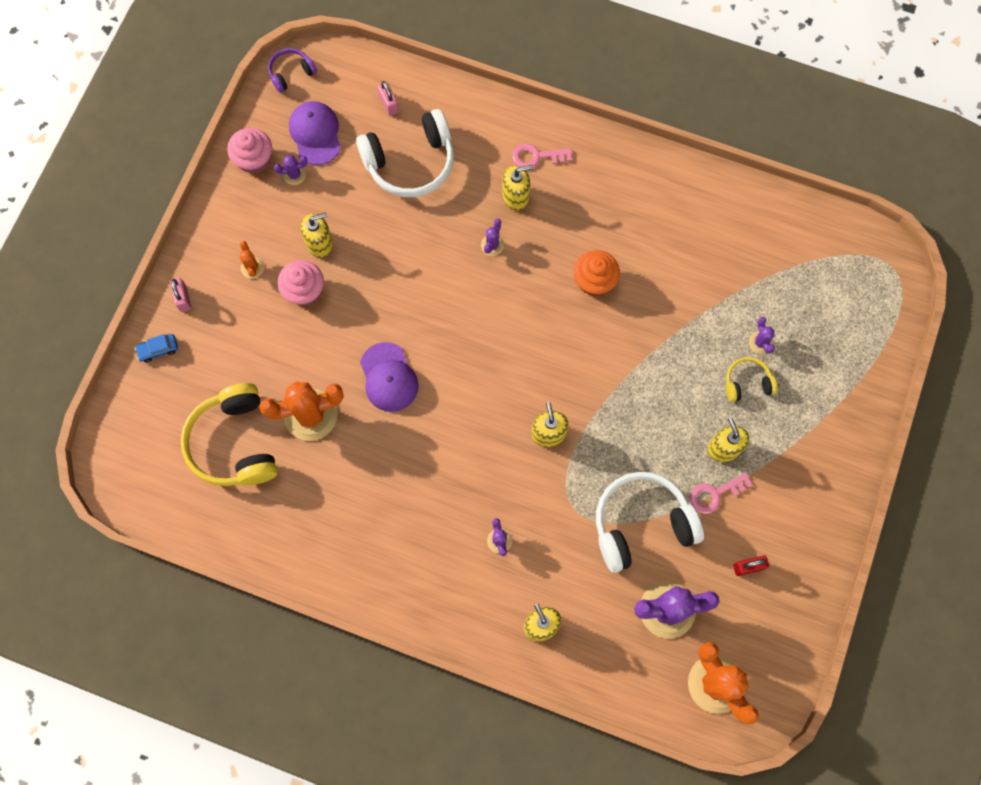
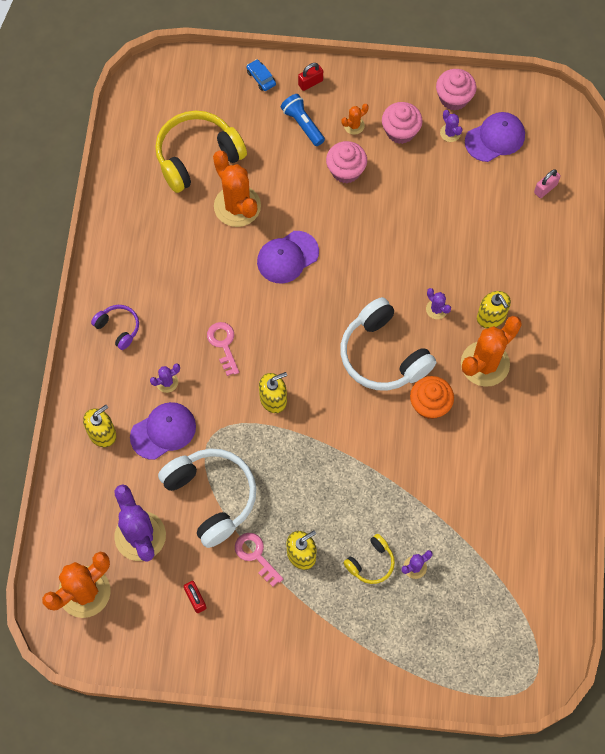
camera: 75 degrees right, 5 degrees down
pink padlock [170,278,191,312] -> red padlock [298,63,323,91]
purple headphones [268,48,317,93] -> purple headphones moved to [91,305,139,350]
yellow soap dispenser [300,213,333,258] -> none
white headphones [356,109,454,197] -> white headphones moved to [340,297,436,391]
purple cactus [481,219,504,256] -> purple cactus turned 45 degrees clockwise [426,288,451,319]
pink key [512,143,572,167] -> pink key moved to [207,322,239,376]
yellow headphones [726,357,777,402] -> yellow headphones turned 75 degrees clockwise [343,534,395,584]
none -> purple cap [130,402,196,460]
none -> blue flashlight [281,94,325,146]
none -> pink cupcake [382,102,423,144]
none -> orange cactus [461,316,522,387]

